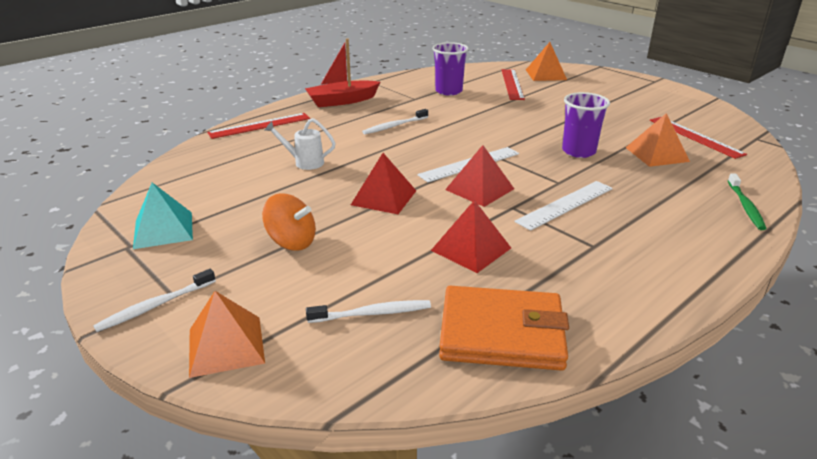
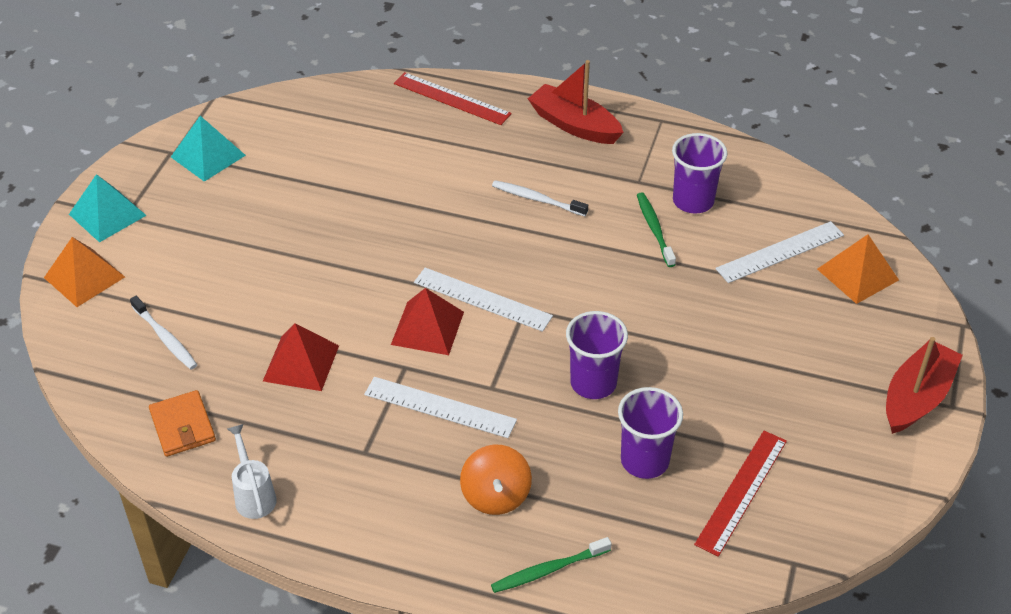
camera: 60 degrees right, 15 degrees up
white toothbrush [93,269,216,332] -> turquoise pyramid [69,174,147,243]
orange spinning top [262,193,316,251] -> orange spinning top moved to [460,445,532,515]
white watering can [264,118,336,170] -> white watering can moved to [227,424,277,519]
red pyramid [351,153,416,214] -> none
orange wallet [439,286,569,371] -> orange wallet [149,390,216,457], size x0.59
red ruler [502,69,525,100] -> white ruler [715,221,844,283]
orange pyramid [625,113,690,167] -> purple cup [618,387,683,479]
none -> green toothbrush [637,193,676,267]
none -> red boat [886,337,963,434]

